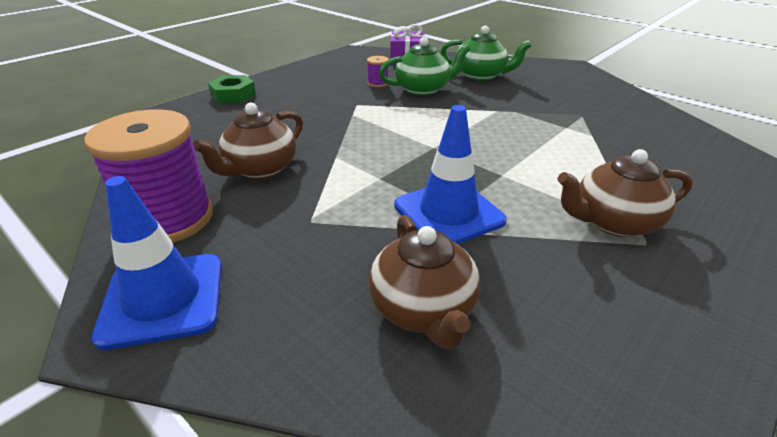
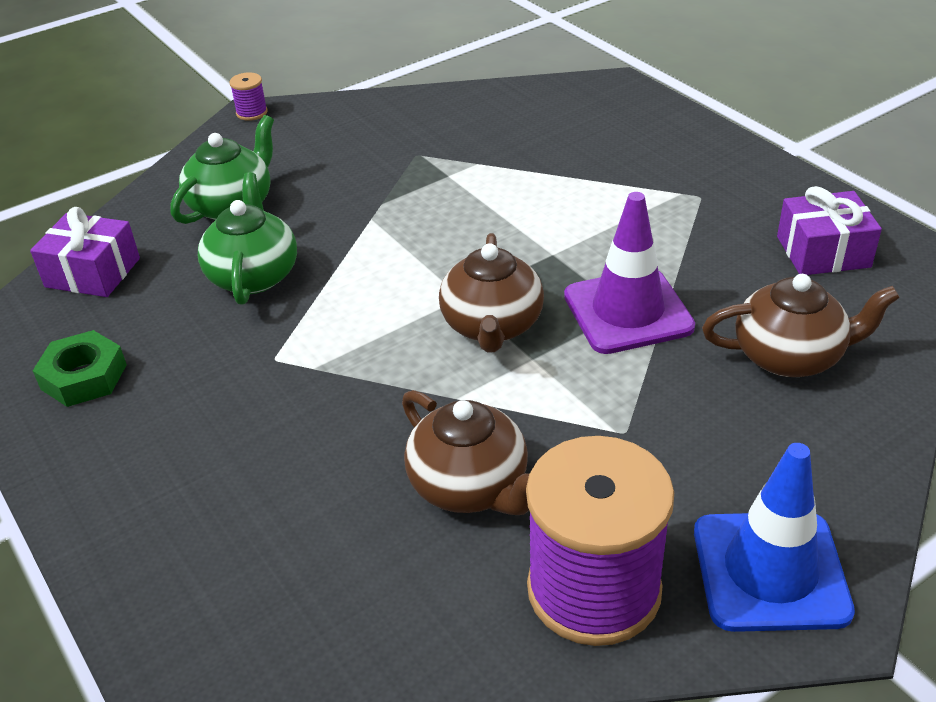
camera: 75 degrees left, 5 degrees up
green nut [208,75,256,103] -> green nut moved to [33,330,127,407]
purple spool [367,56,389,87] -> purple spool moved to [229,72,268,121]
blue traffic cone [394,105,507,244] -> purple traffic cone [564,192,695,354]
brown teapot [557,149,692,237] -> brown teapot moved to [439,233,544,352]
none -> purple gift [777,186,882,275]

